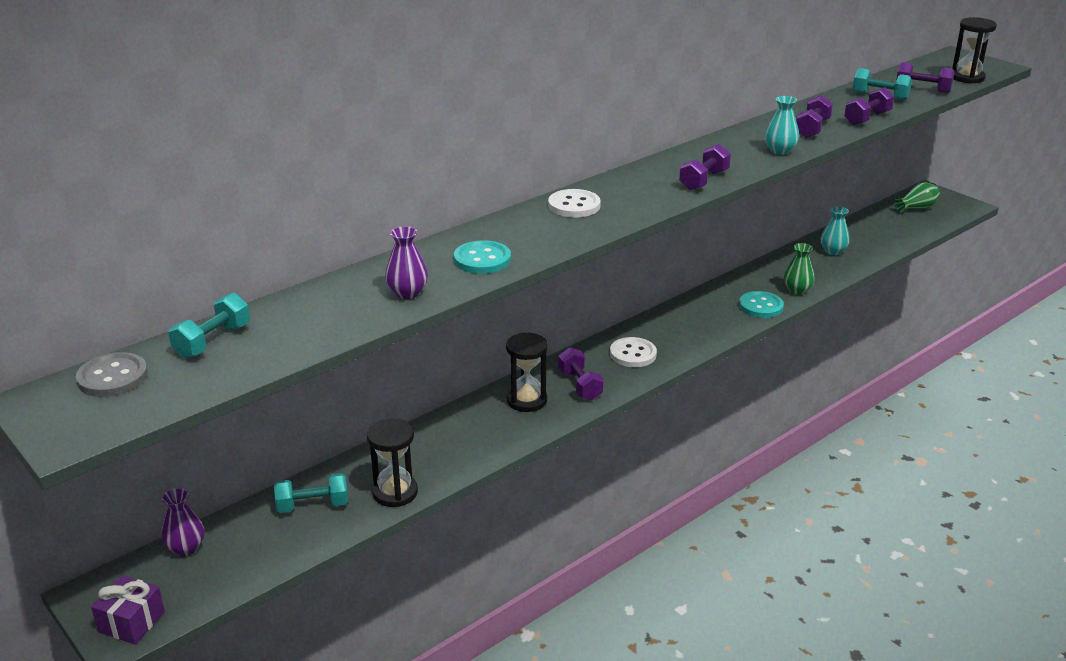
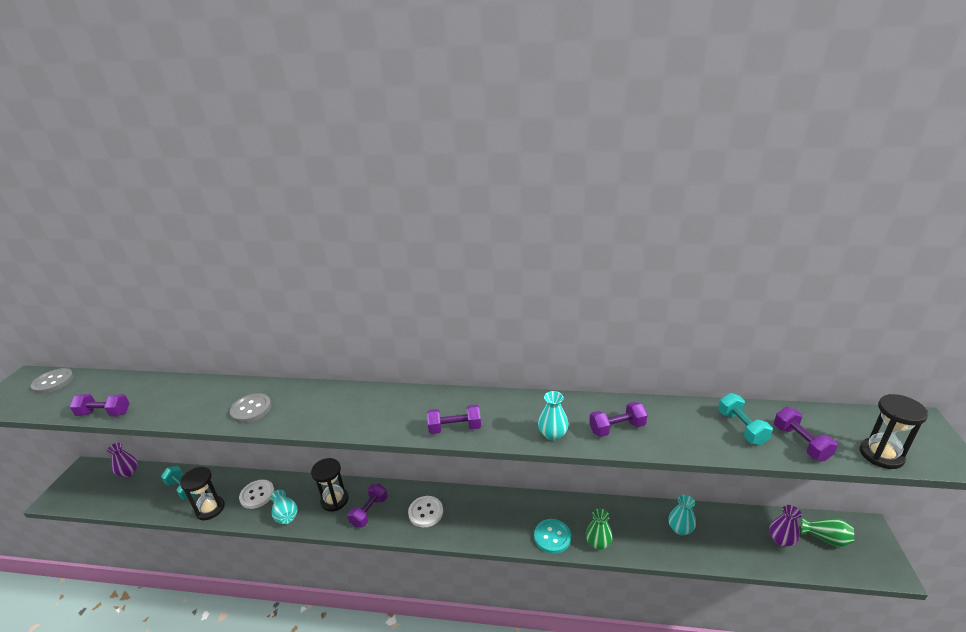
camera: 50 degrees right, 0 degrees up
purple gift [91,575,165,645] -> none
turquoise dumbbell [168,293,250,359] -> none
purple vase [385,226,428,299] -> purple vase moved to [769,505,802,547]
turquoise button [454,240,511,274] -> grey button [230,393,271,423]
white button [548,189,601,218] -> white button moved to [239,480,274,509]
purple dumbbell [844,87,894,125] -> purple dumbbell moved to [70,394,130,417]
none -> turquoise vase [270,490,298,524]

